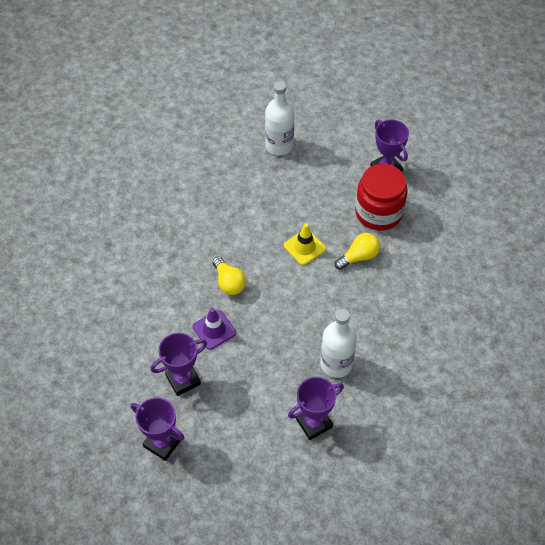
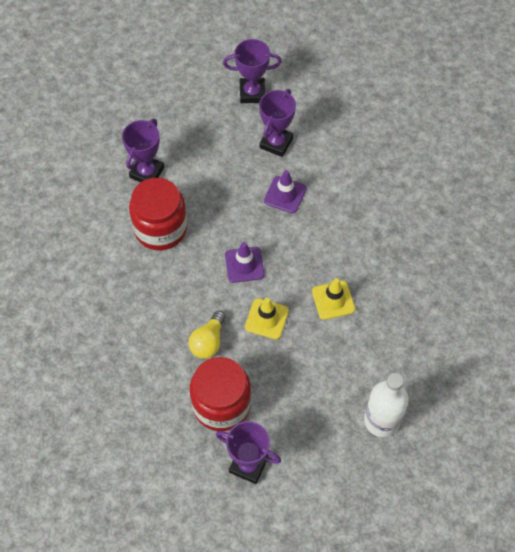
camera: 145 degrees right, 5 degrees up
yellow light bulb [212,257,246,295] -> none
white bottle [320,309,357,378] -> red jar [129,178,187,250]
none -> purple traffic cone [225,242,264,283]
none -> yellow traffic cone [312,278,355,320]

